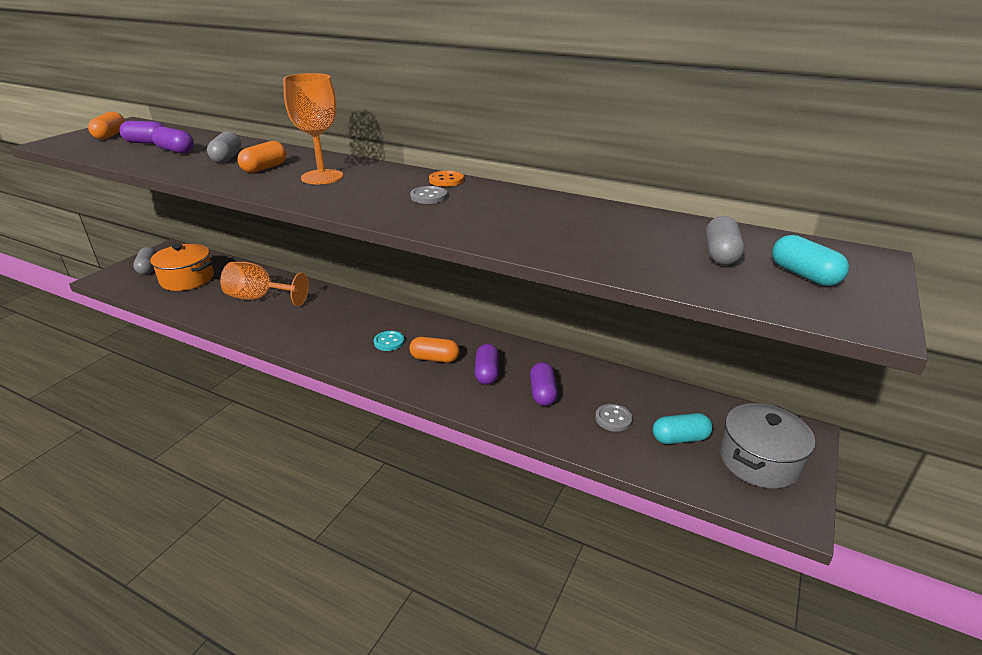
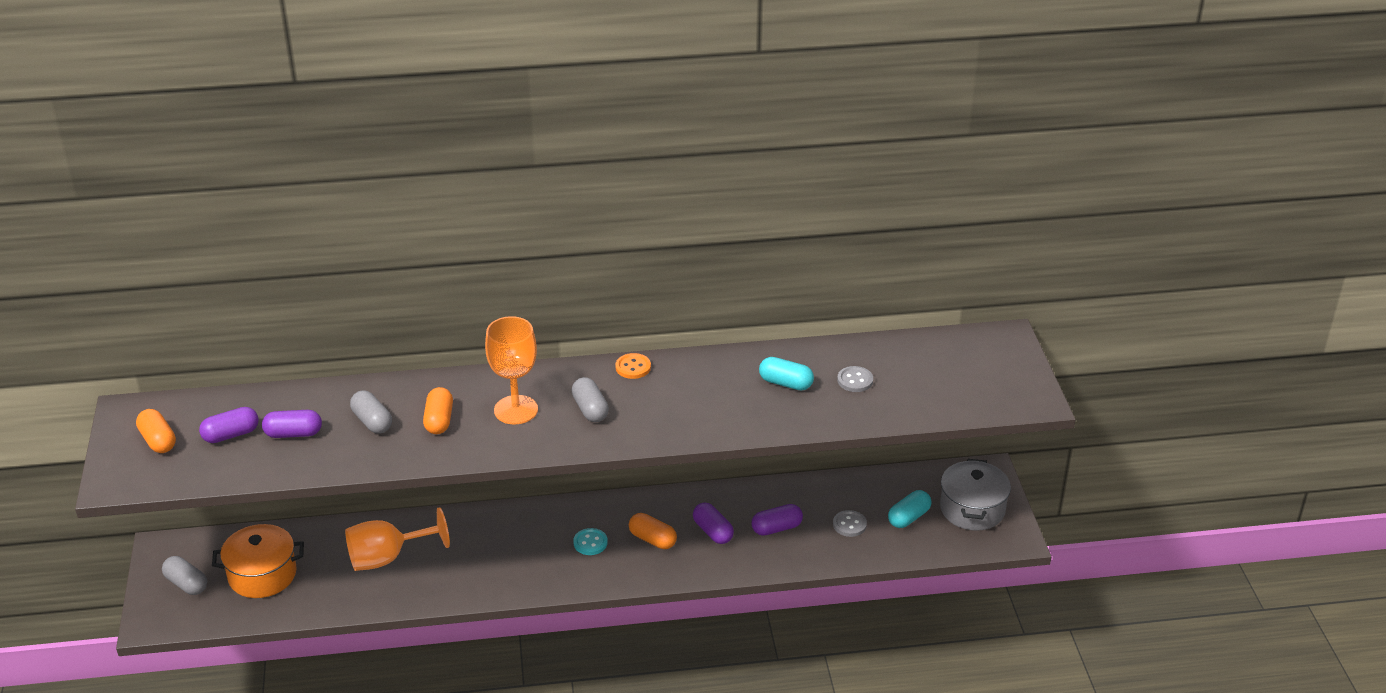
camera: 35 degrees left, 5 degrees up
orange capsule [409,337,460,363] -> orange capsule turned 60 degrees clockwise [629,513,677,549]
grey button [410,186,448,204] -> grey button moved to [837,366,873,392]
purple capsule [530,362,558,406] -> purple capsule turned 75 degrees counterclockwise [751,504,803,536]
grey capsule [706,216,744,265] -> grey capsule moved to [572,377,609,422]
turquoise capsule [772,235,849,286] -> turquoise capsule moved to [759,357,814,391]

